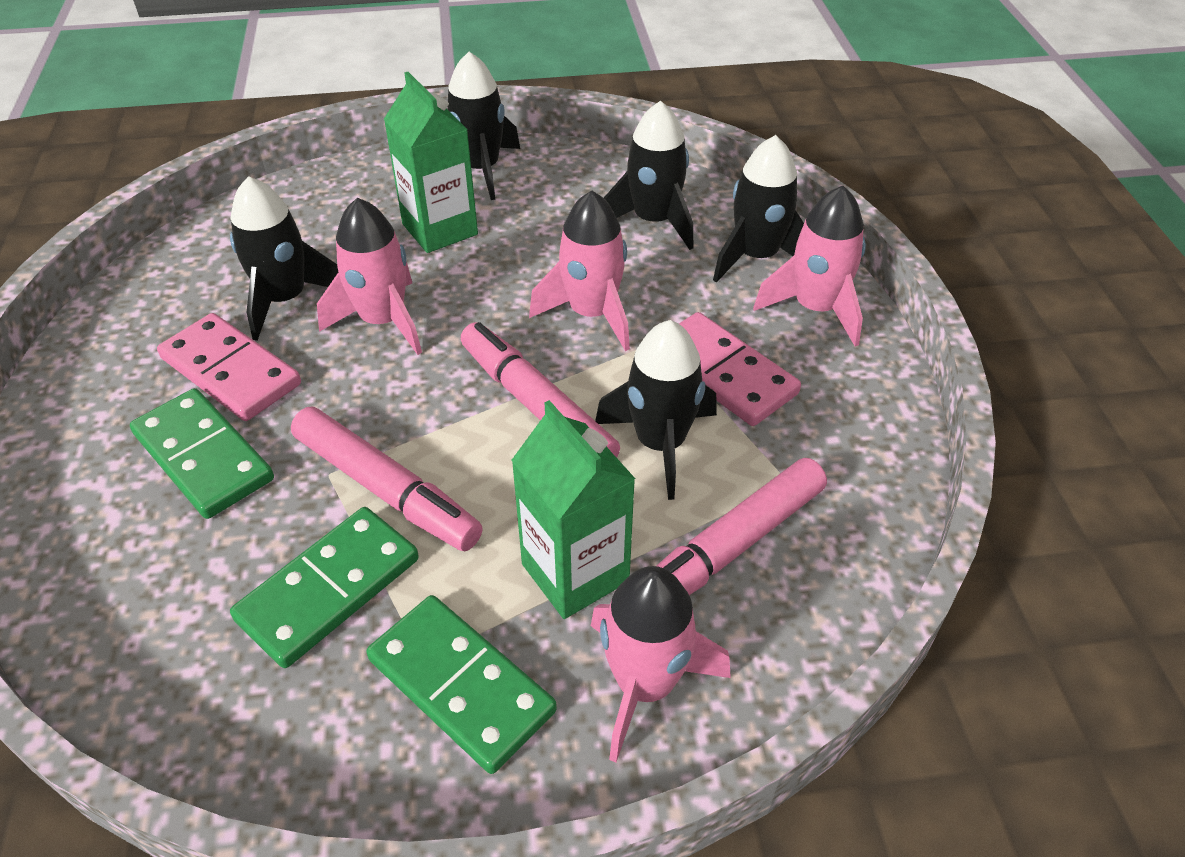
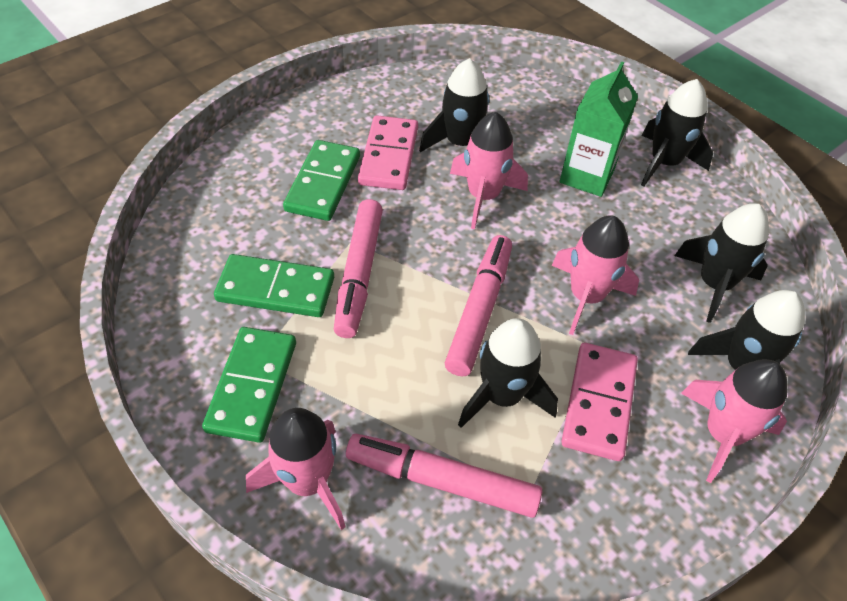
camera: 55 degrees right, 5 degrees up
green carton [511,400,635,619] -> none

